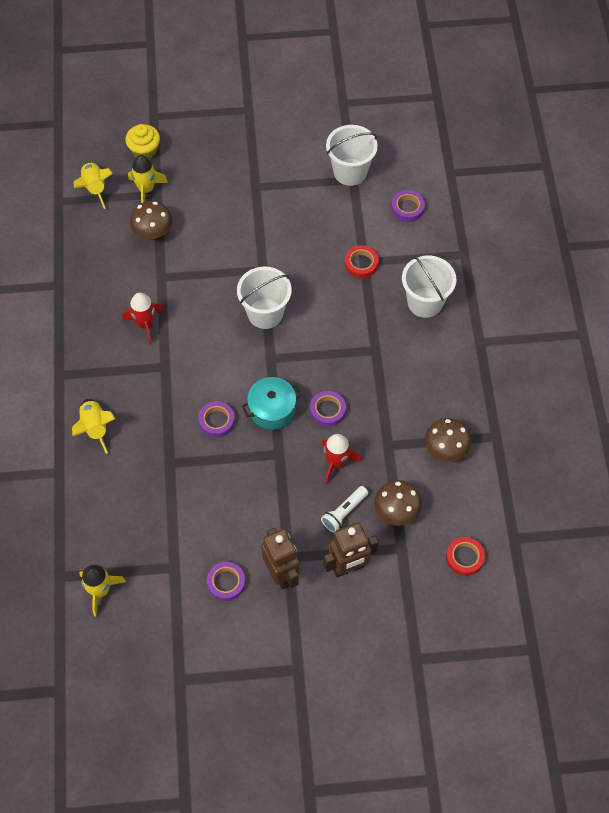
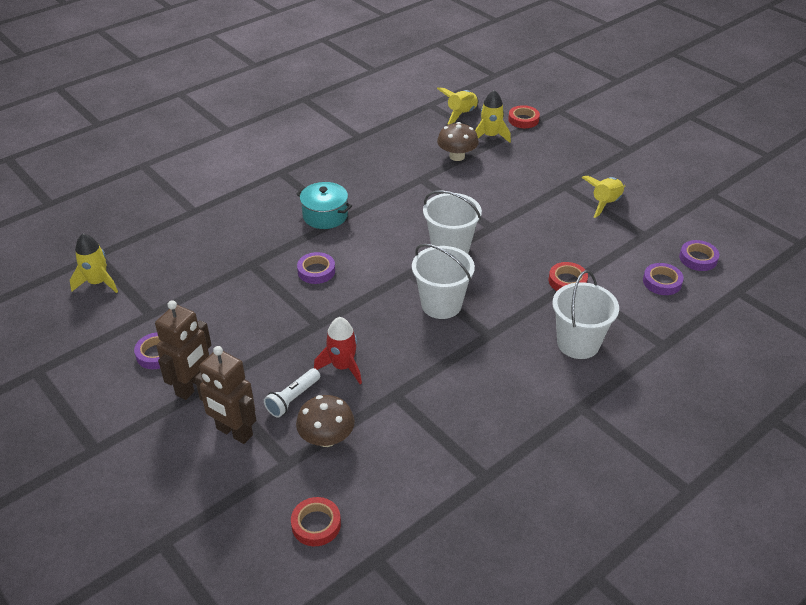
camera: 55 degrees right, 20 degrees down
yellow rocket [72,399,115,454] -> yellow rocket moved to [581,176,626,218]
red rocket [122,292,163,345] -> none
yellow cupcake [125,124,160,159] -> red tape [508,105,540,128]
turquoise pot [242,377,302,430] -> turquoise pot moved to [296,182,352,229]
purple tape [310,391,346,427] -> purple tape moved to [679,240,719,271]
white flashlight [321,486,368,532] -> white flashlight turned 60 degrees counterclockwise [264,368,320,418]
white bucket [326,125,378,186] -> white bucket moved to [412,244,475,319]
brown mushroom [425,418,471,462] -> none

